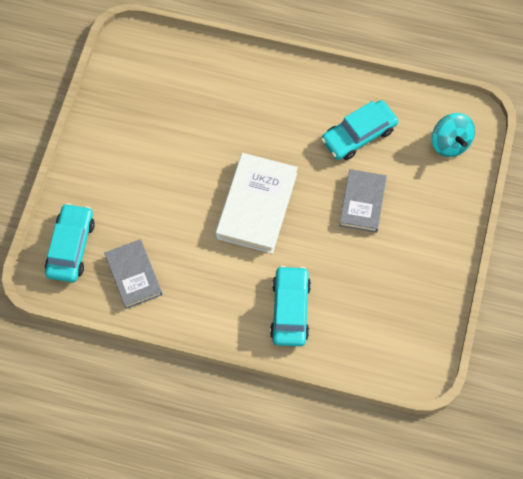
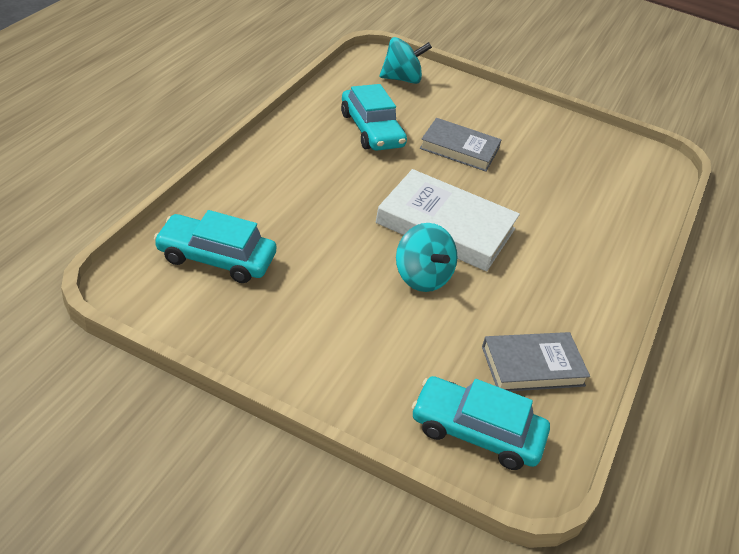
camera: 85 degrees left, 25 degrees down
turquoise car [270,266,311,346] -> turquoise car moved to [154,210,277,283]
none -> turquoise spinning top [396,223,457,292]

